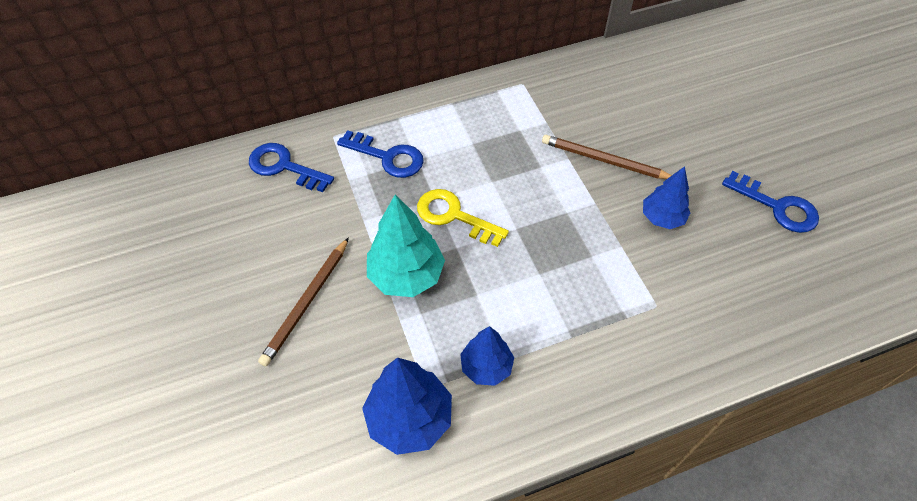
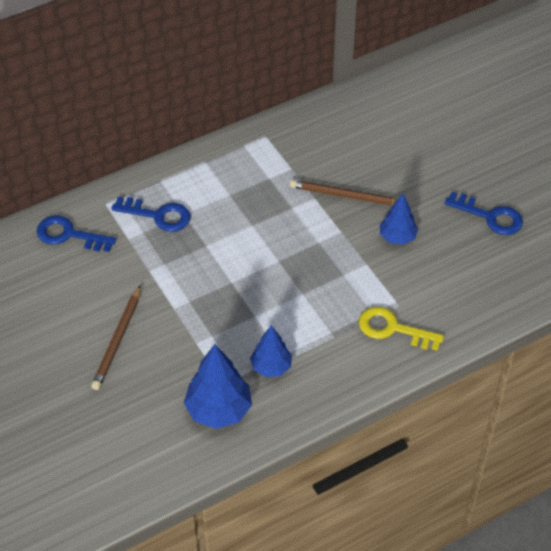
camera: 10 degrees left, 5 degrees down
turquoise tree [367,194,445,297] -> none
yellow key [417,189,509,247] -> yellow key moved to [359,307,444,351]

